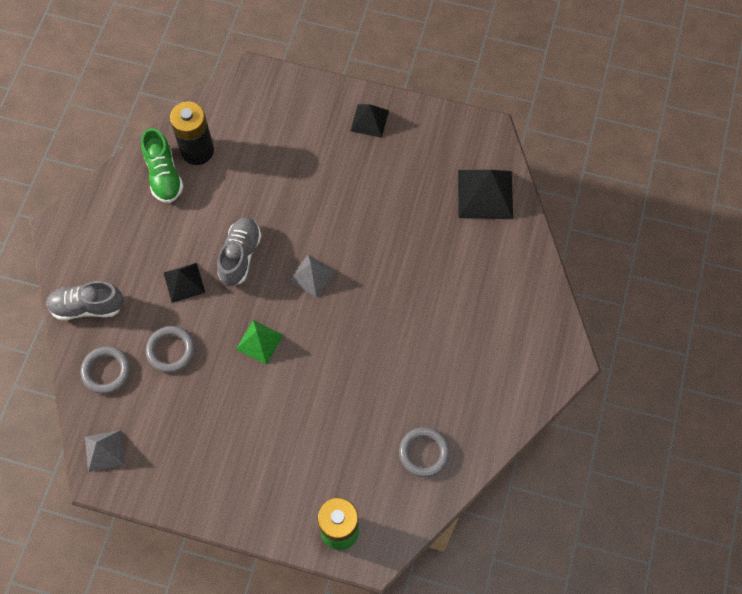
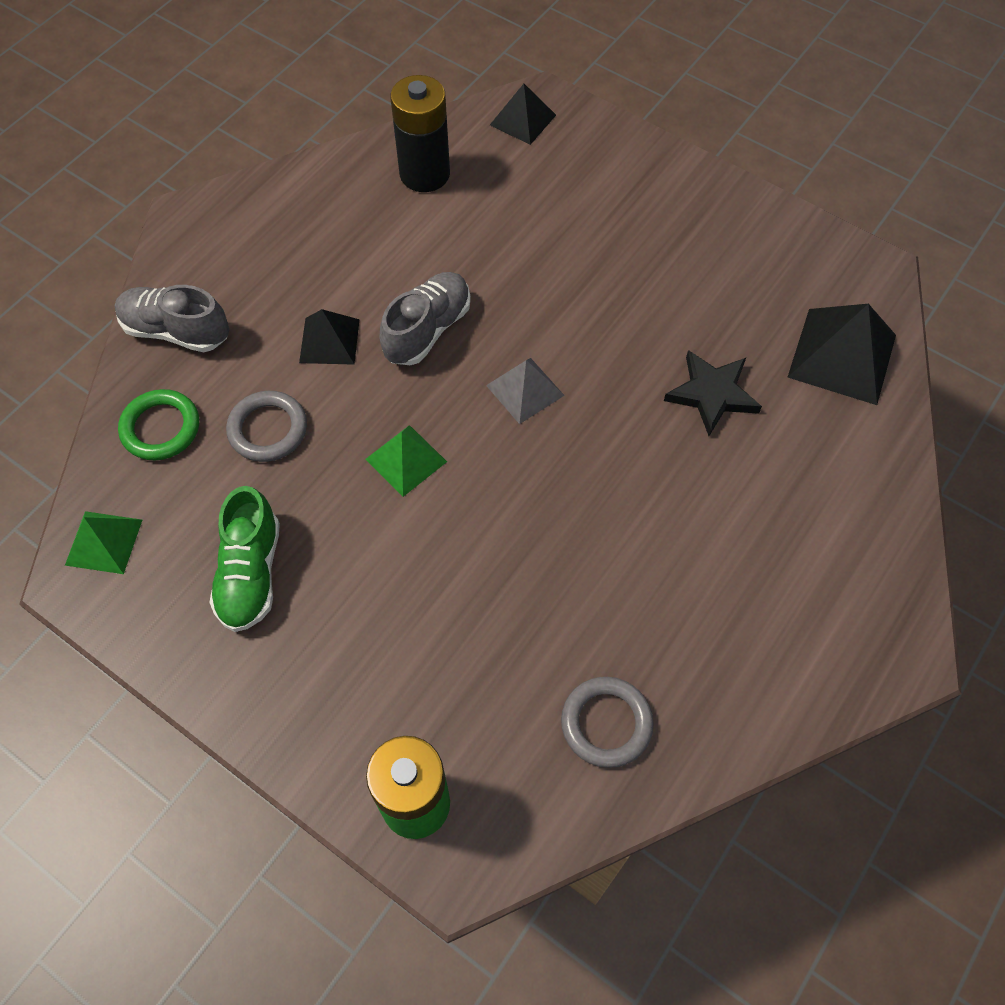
camera: 20 degrees right, 5 degrees down
grey ring [81,346,130,394] -> green ring [118,389,199,461]
grey pyramid [85,430,125,472] -> green pyramid [65,511,142,574]
green shoe [141,128,184,203] -> green shoe moved to [209,486,280,632]
black pyramid [350,104,389,138] -> black pyramid moved to [490,84,556,145]
none -> black star [664,350,762,436]

